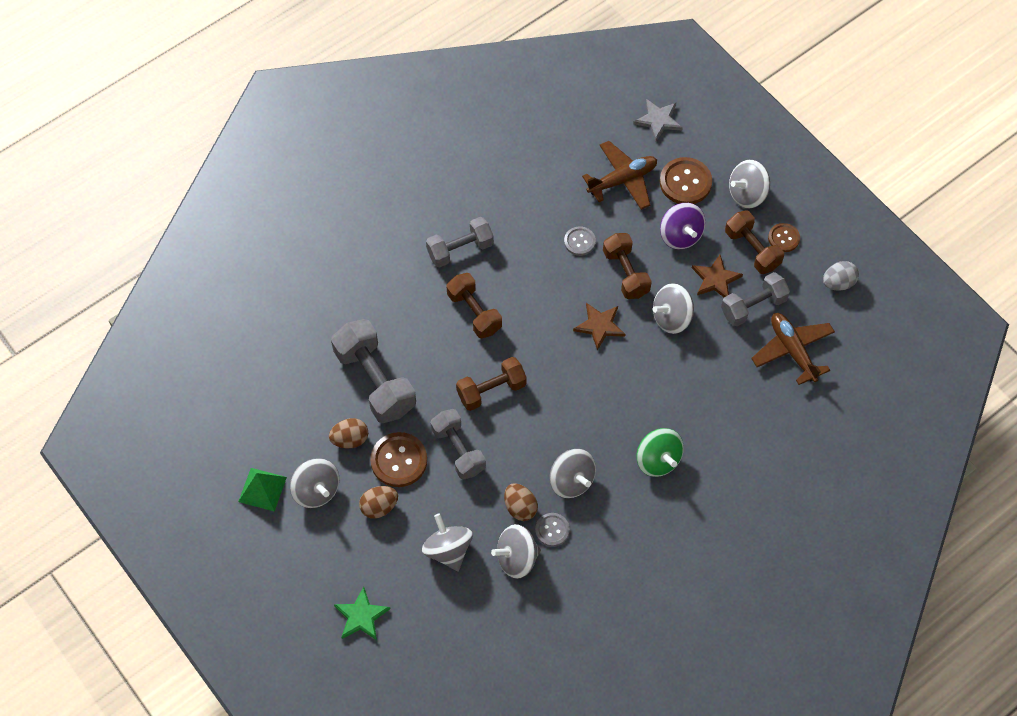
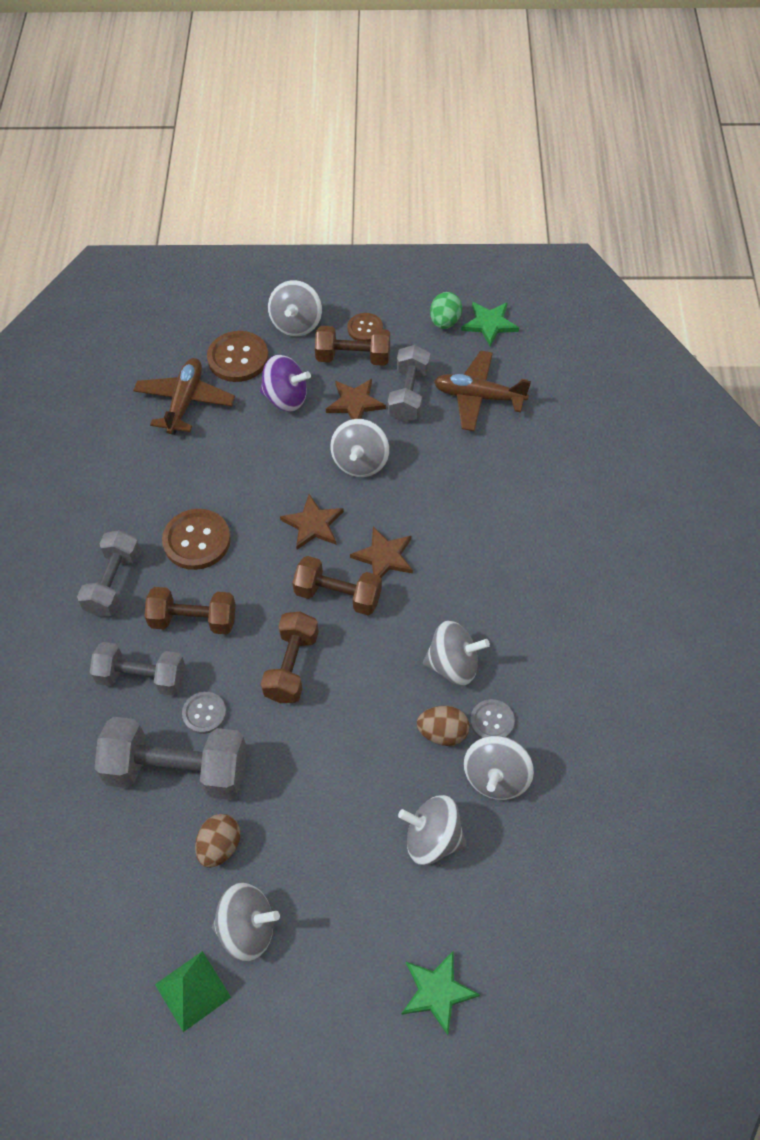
camera: 50 degrees left, 5 degrees down
brown egg [359,486,398,519] -> none
brown button [370,432,427,487] -> brown button moved to [162,509,231,570]
grey dumbbell [431,409,486,480] -> grey dumbbell moved to [90,642,185,696]
grey button [564,226,596,256] -> grey button moved to [182,692,226,734]
brown dumbbell [603,233,652,299] -> brown dumbbell moved to [293,556,382,615]
grey star [633,99,683,142] -> none
green spinning top [636,428,684,477] -> none
grey egg [823,261,859,291] -> green egg [430,292,462,329]
none -> brown star [350,527,413,578]
none -> green star [461,302,519,347]

